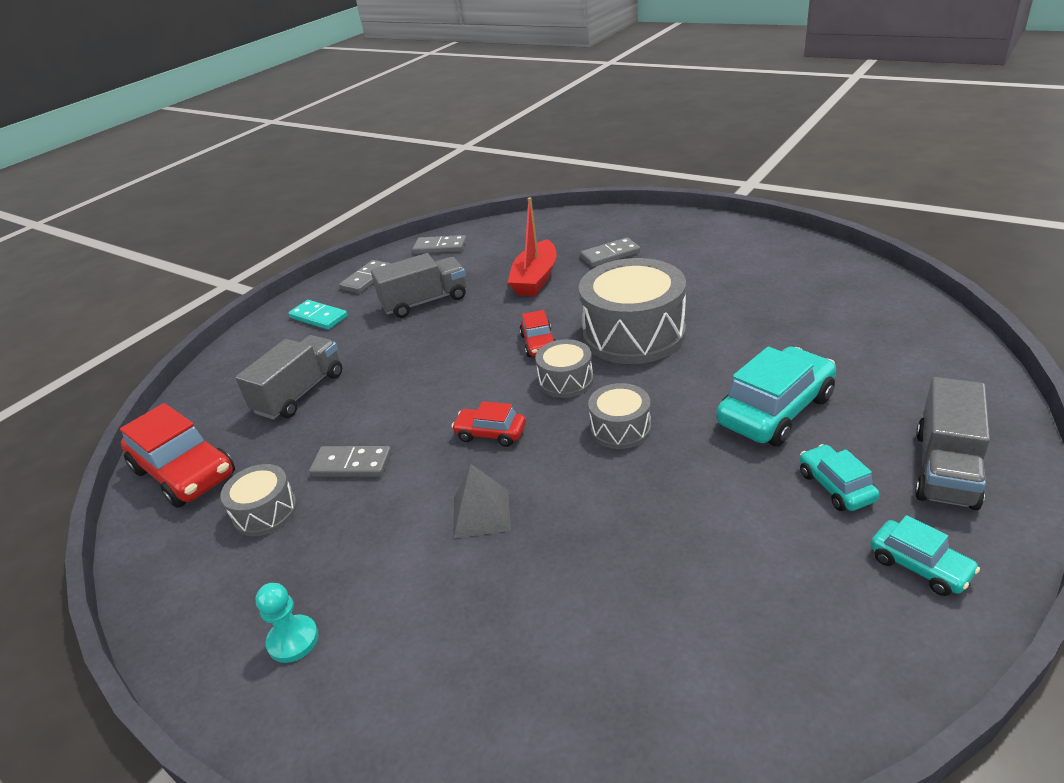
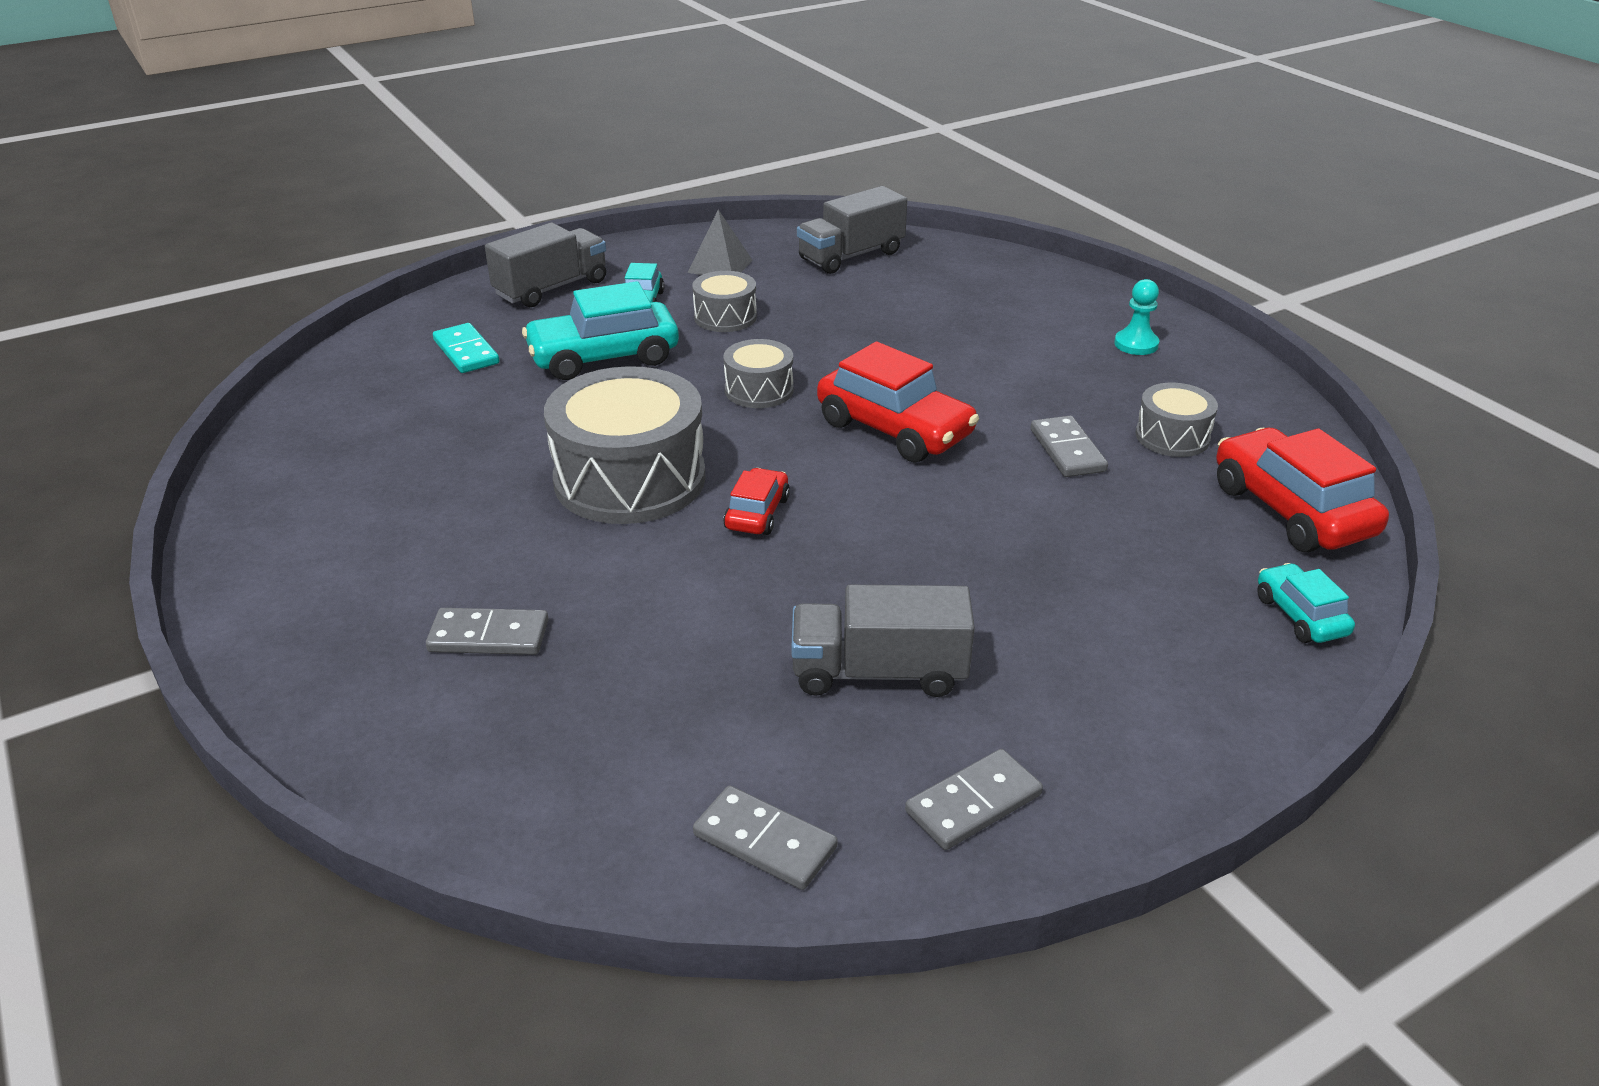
camera: 160 degrees left, 0 degrees up
grey truck [235,335,342,420] -> grey truck moved to [797,186,907,274]
turquoise domino [289,300,348,330] -> turquoise domino moved to [433,323,499,373]
grey domino [309,446,391,477] -> grey domino turned 45 degrees clockwise [1031,416,1108,477]
red car [451,401,526,447] -> red car [817,342,979,462], size x1.86
grey pyramid [453,464,511,538] -> grey pyramid moved to [688,210,753,275]
red boat [508,197,557,296] -> none
grey drum [535,339,593,398] -> grey drum moved to [692,271,757,332]
turquoise car [870,515,980,596] -> turquoise car moved to [1257,563,1355,643]

